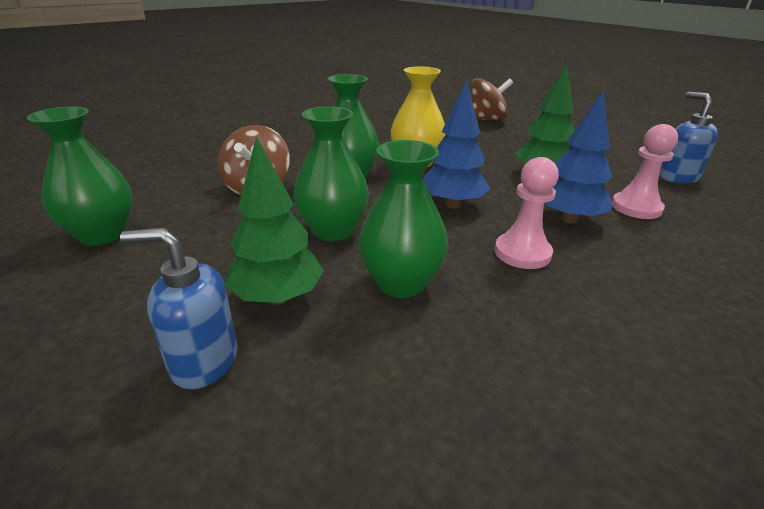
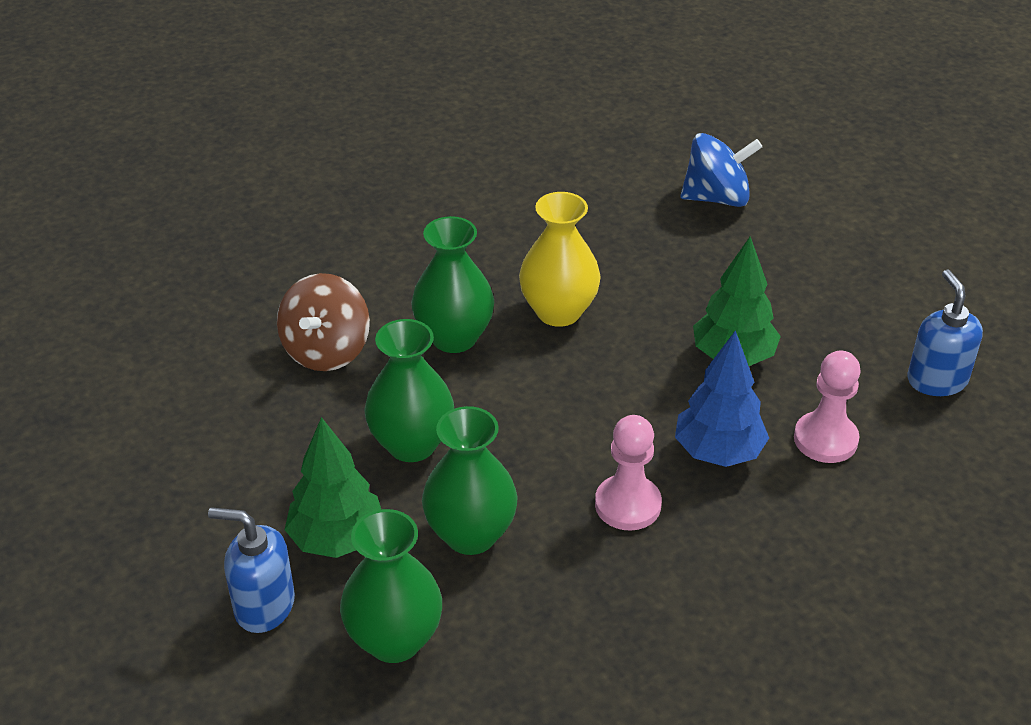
camera: 10 degrees right, 10 degrees up
green vase [27,107,132,246] -> green vase moved to [340,509,442,663]
blue tree [423,80,490,208] -> none
brown spinning top [470,78,513,121] -> blue spinning top [681,133,762,207]

